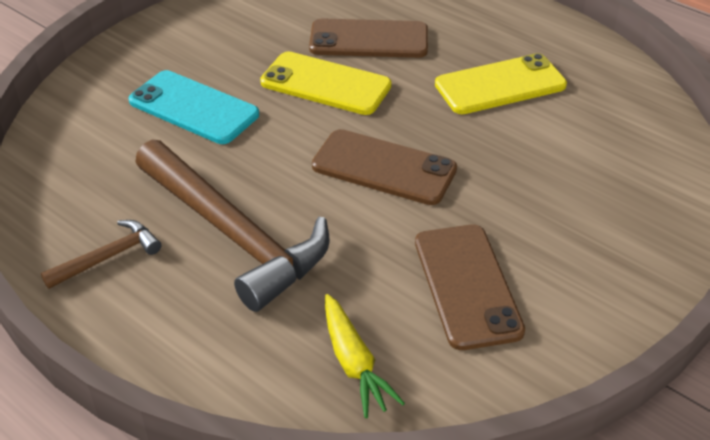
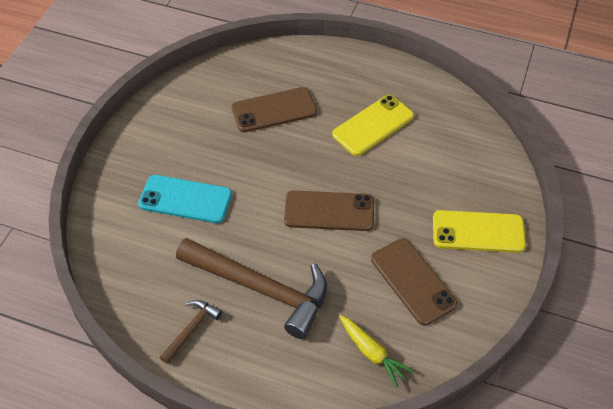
camera: 20 degrees left, 10 degrees up
yellow phone [260,51,392,115] -> yellow phone moved to [433,210,526,253]

